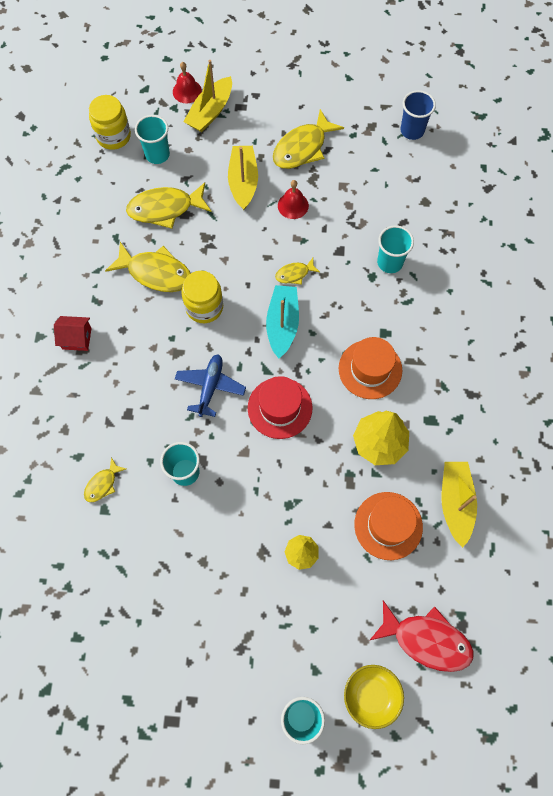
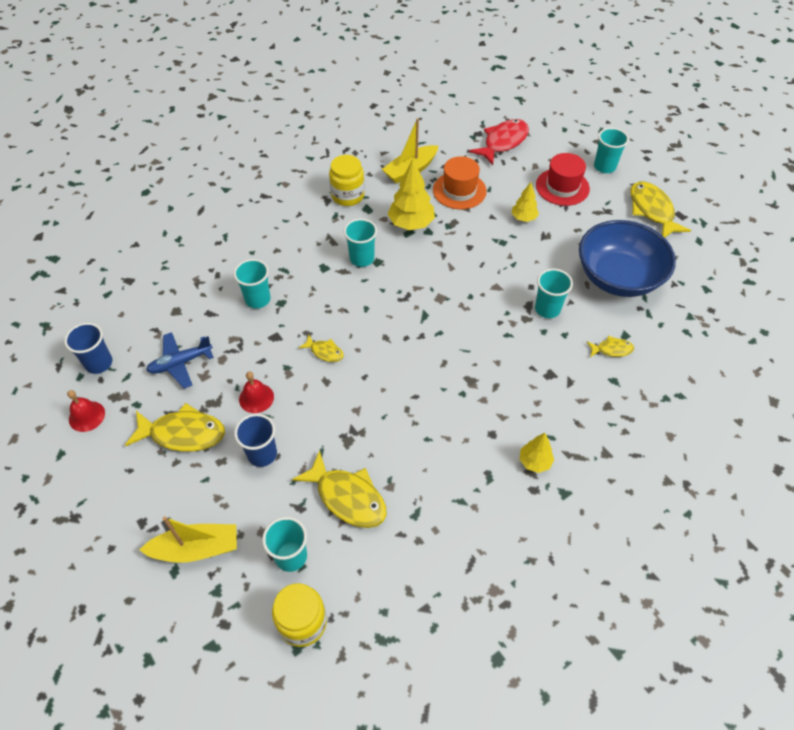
camera: 130 degrees left, 15 degrees down
red house [54,316,92,351] -> yellow tree [520,433,554,473]
yellow fish [105,242,191,292] -> yellow fish moved to [630,181,691,238]
red bell [173,62,202,103] -> red bell moved to [67,390,105,432]
blue plane [175,354,246,417] -> blue plane moved to [146,332,214,389]
yellow jar [181,271,223,323] -> yellow jar moved to [329,155,365,206]
yellow boat [228,146,258,210] -> blue cup [234,414,277,467]
red hat [248,376,312,439] -> red hat moved to [536,153,590,206]
turquoise boat [266,285,299,358] -> none
orange hat [339,337,402,399] -> turquoise cup [344,219,377,267]
yellow bowl [344,665,404,729] -> none
red fish [369,600,474,672] -> red fish turned 60 degrees clockwise [469,119,529,165]
none -> blue bowl [579,220,676,297]

